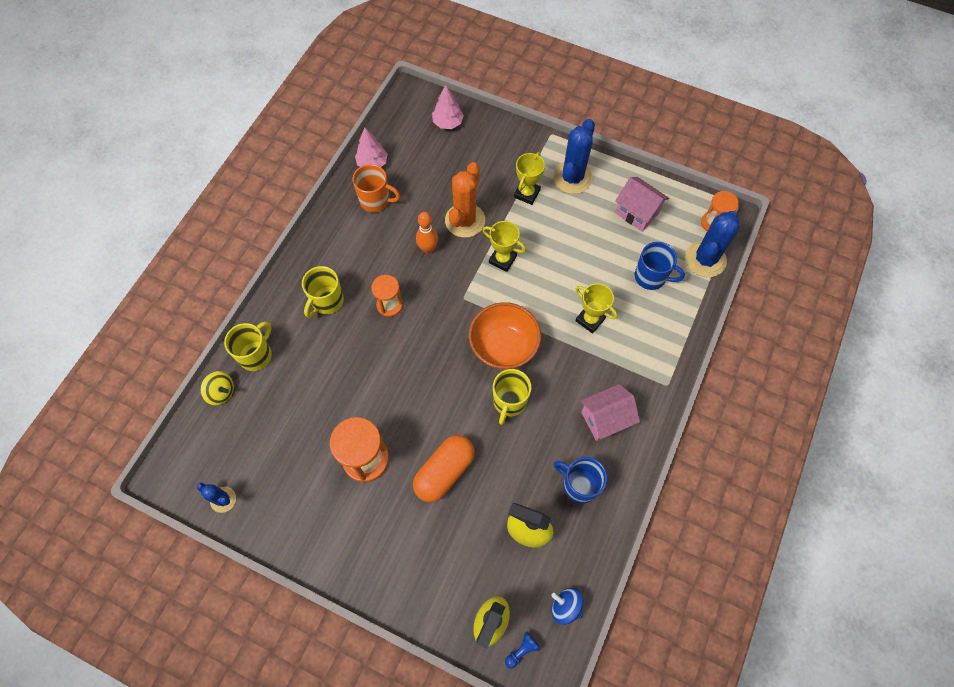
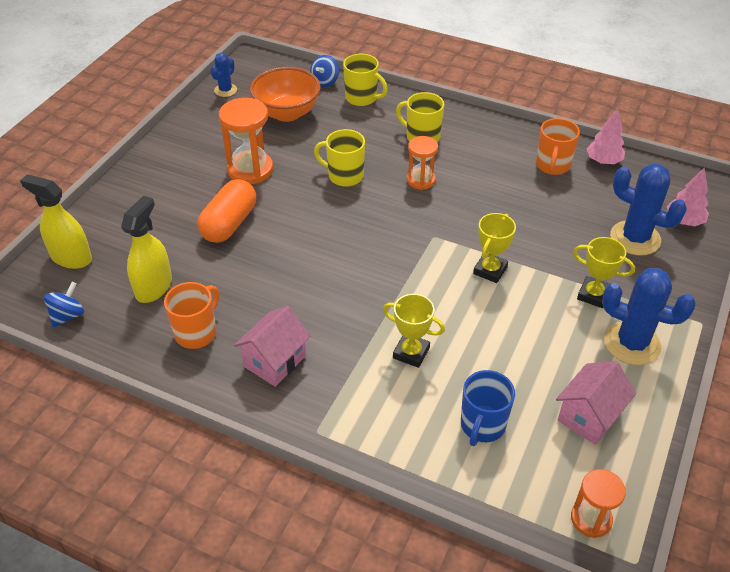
camera: 90 degrees right, 20 degrees down
yellow spinning top [201,371,234,405] -> blue spinning top [310,55,339,87]
orange capsule [413,435,475,502] -> orange capsule turned 75 degrees clockwise [197,179,256,243]
orange bowling pin [416,212,438,254] -> none
orange cactus [445,162,485,238] -> none
orange bowl [469,302,541,370] -> orange bowl moved to [250,67,321,122]
yellow mug [493,369,531,425] -> yellow mug moved to [314,129,365,187]
blue pawn [505,632,541,669] -> none
blue mug [554,457,607,504] -> orange mug [164,282,219,349]
yellow trophy [575,283,618,334] -> yellow trophy turned 75 degrees clockwise [383,294,445,368]
pink house [580,384,640,441] -> pink house turned 60 degrees clockwise [234,306,311,387]
blue cactus [685,211,739,277] -> blue cactus moved to [610,164,687,256]

